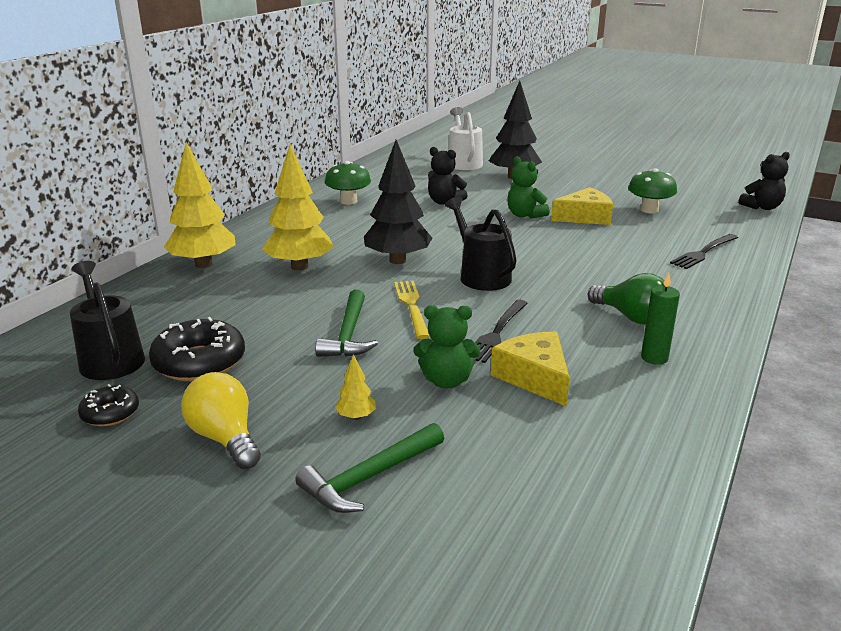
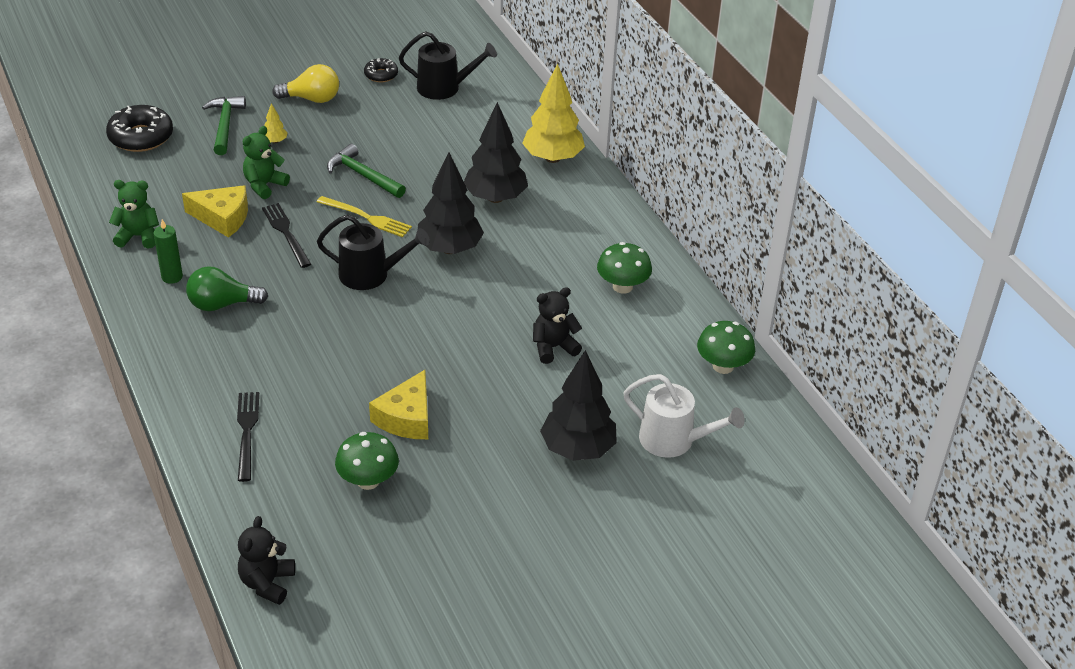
camera: 125 degrees right, 15 degrees up
black donut [149,317,245,381] -> black donut moved to [106,105,173,152]
yellow tree [262,144,334,271] -> black tree [464,102,528,203]
green teddy bear [507,156,550,218] -> green teddy bear moved to [109,180,159,248]
none -> green mushroom [697,321,755,374]

